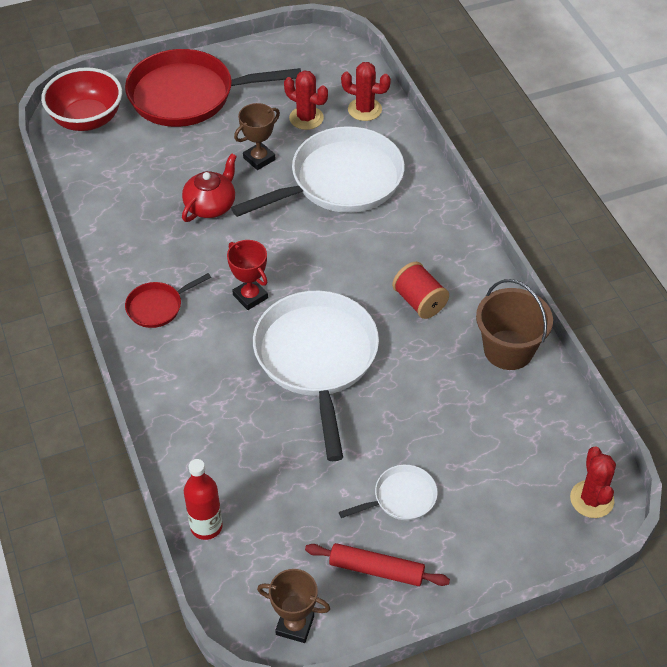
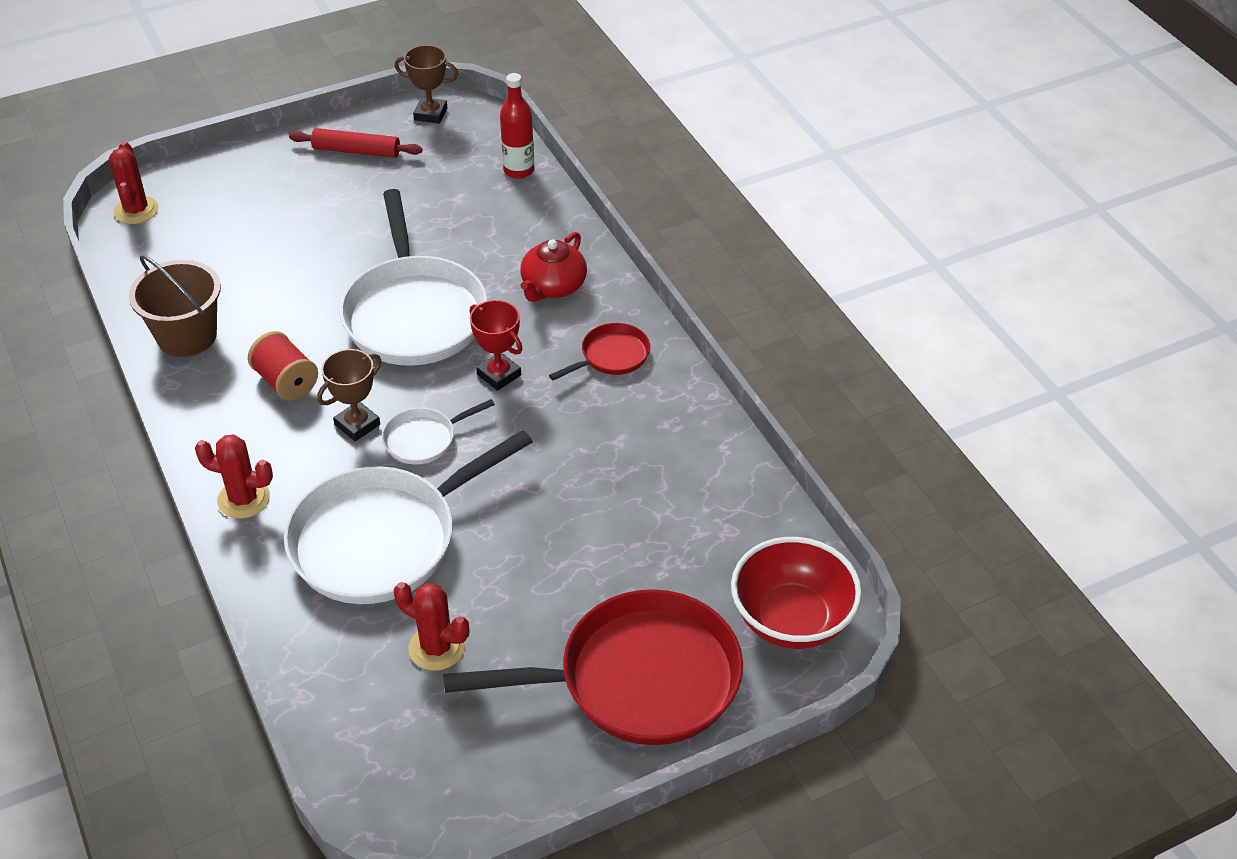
camera: 175 degrees right, 5 degrees down
red teapot [182,153,237,222] -> red teapot moved to [520,232,587,302]
brown trophy [234,103,280,170] -> brown trophy moved to [317,349,382,441]
white pan [339,465,438,520] -> white pan moved to [382,399,495,464]
red cactus [341,62,391,121] -> red cactus moved to [195,434,273,519]

